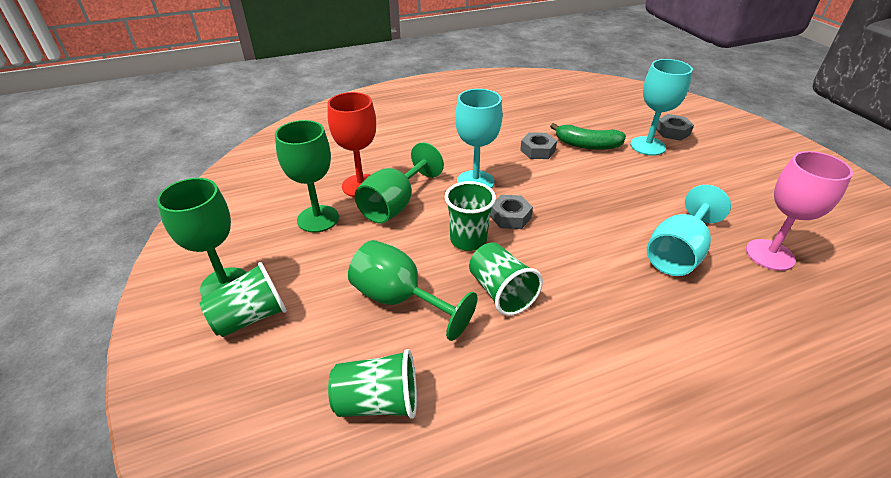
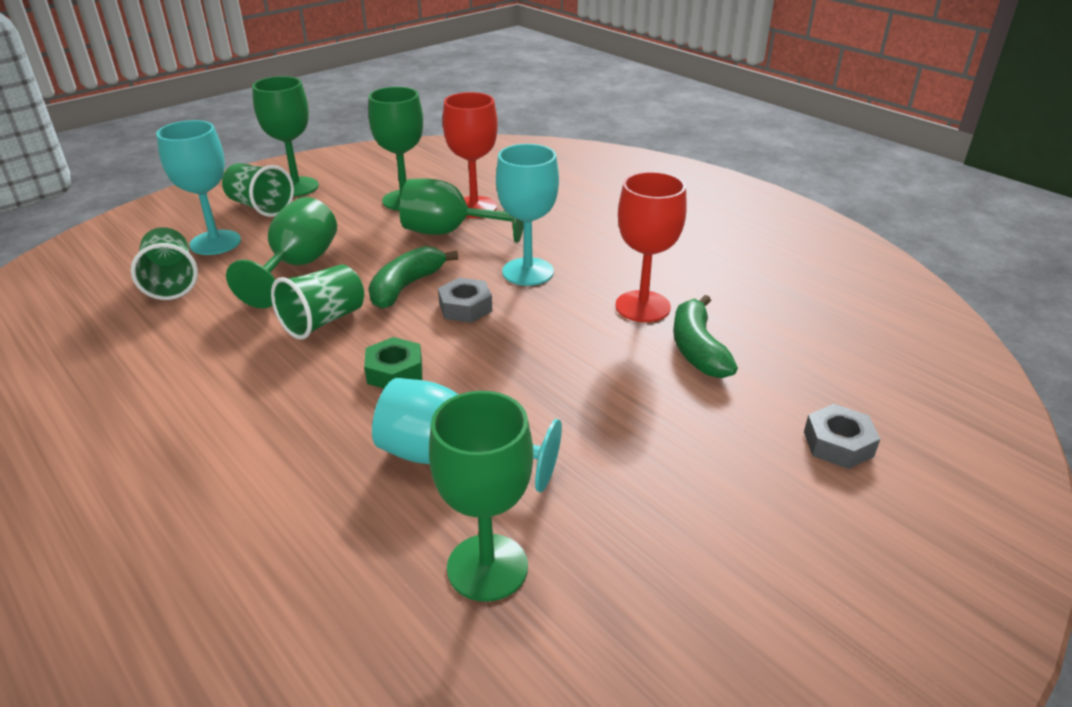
camera: 70 degrees right, 5 degrees down
green cup [445,181,496,251] -> green banana [368,246,458,309]
grey nut [520,132,557,159] -> red goblet [615,172,687,322]
turquoise goblet [630,59,693,156] -> turquoise goblet moved to [156,120,241,255]
pink goblet [746,151,853,271] -> green goblet [429,391,533,602]
none -> green nut [364,337,422,389]

